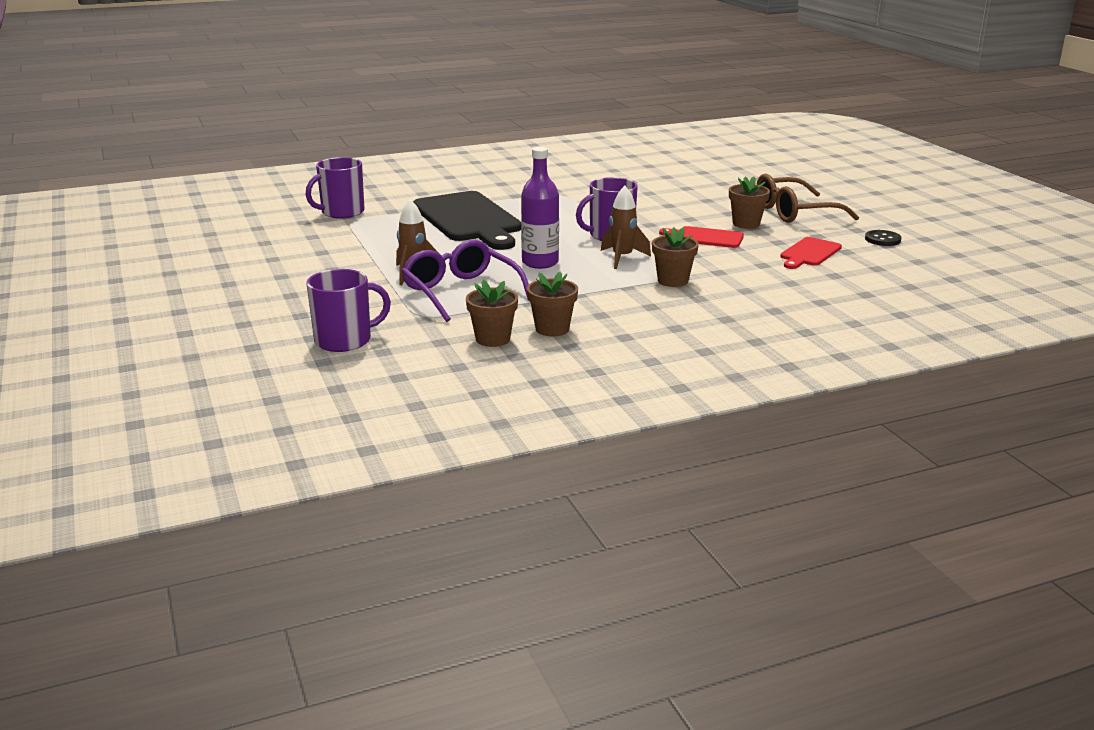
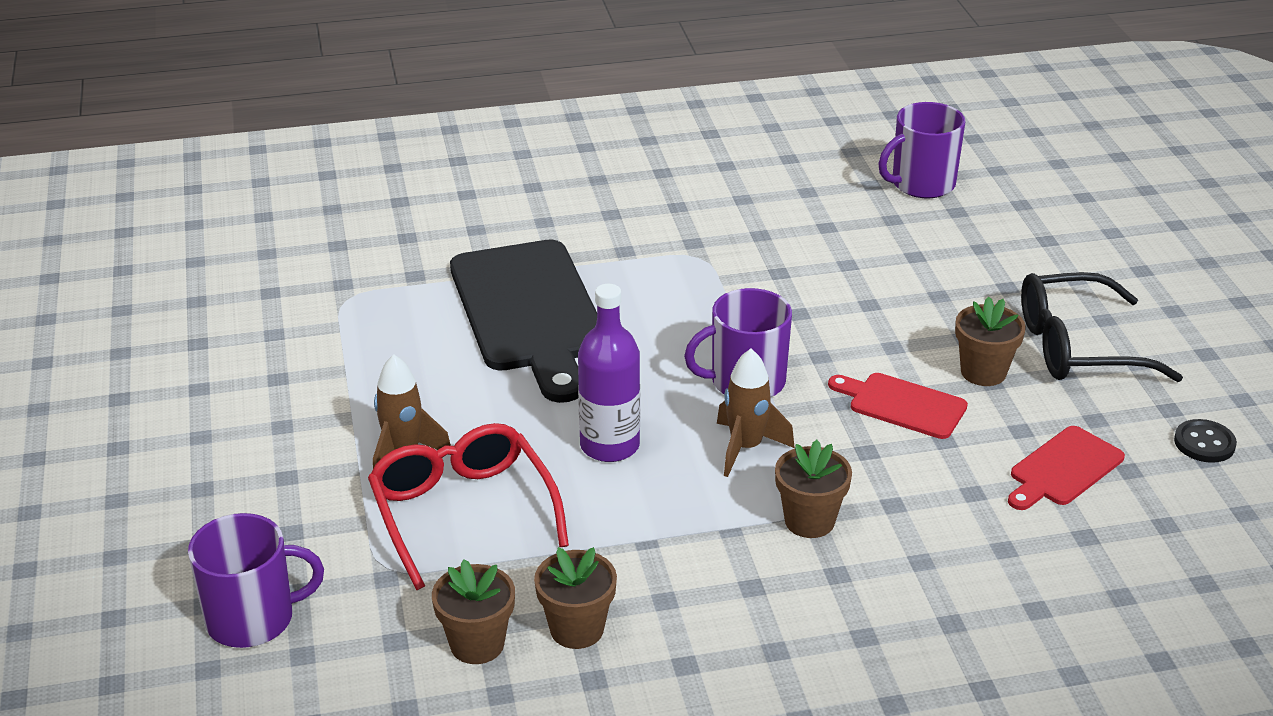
camera: 10 degrees right, 10 degrees up
purple mug [305,157,364,219] -> purple mug moved to [879,102,965,198]
purple glasses [402,240,529,322] -> red glasses [368,423,569,590]
brown glasses [756,174,859,223] -> black glasses [1021,272,1183,382]

